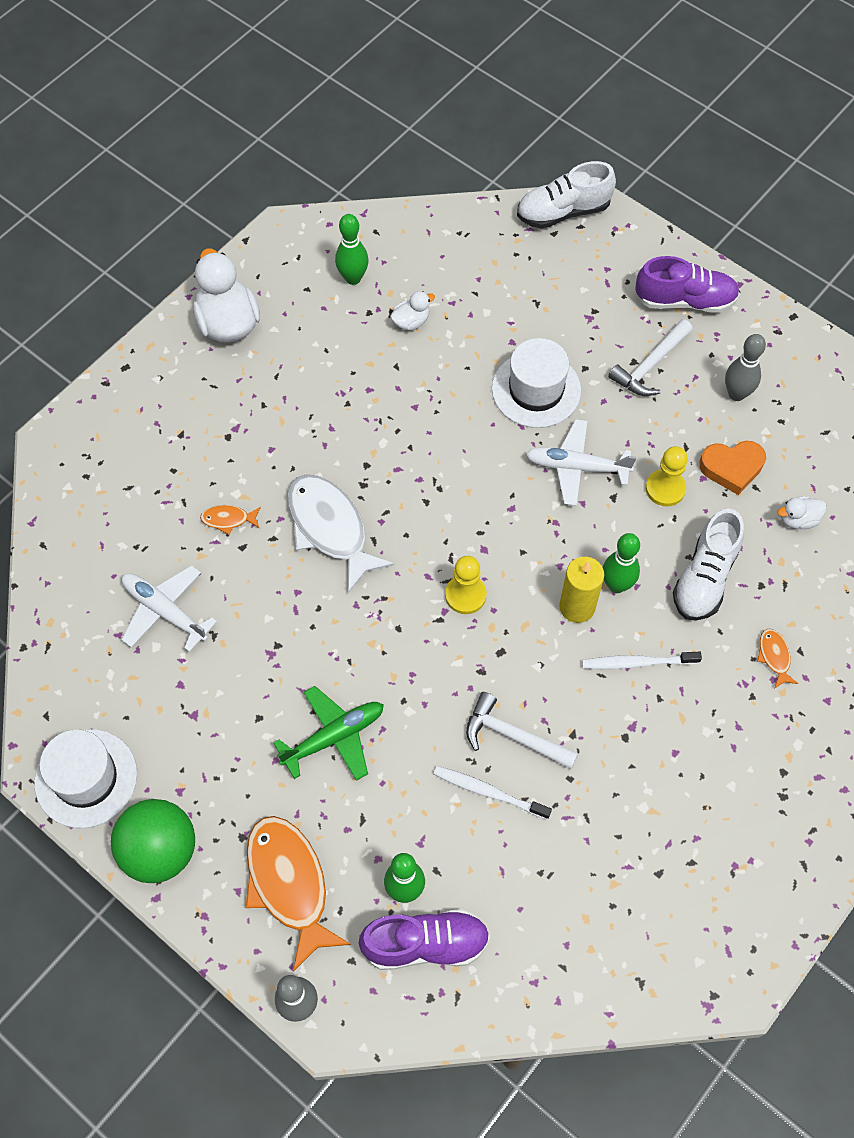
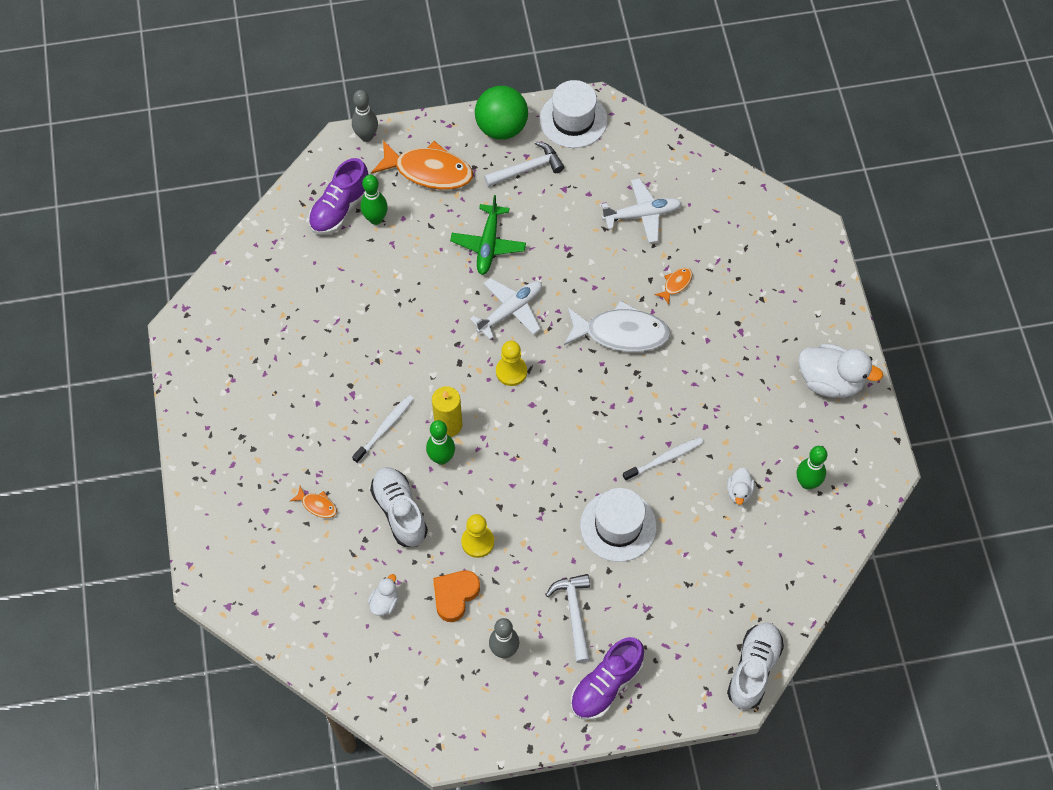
camera: 130 degrees right, 0 degrees up
white toothbrush [434,766,552,820] -> white toothbrush moved to [622,437,704,481]
white hammer [466,692,578,769] -> white hammer moved to [484,141,564,187]
white plane [526,419,636,506] -> white plane moved to [470,278,542,340]

